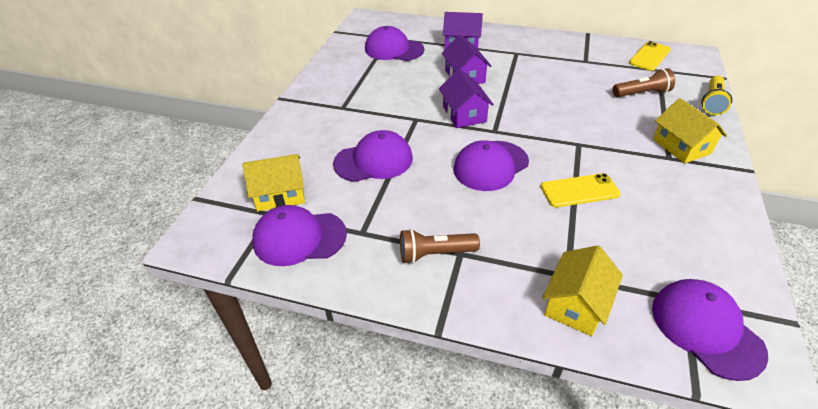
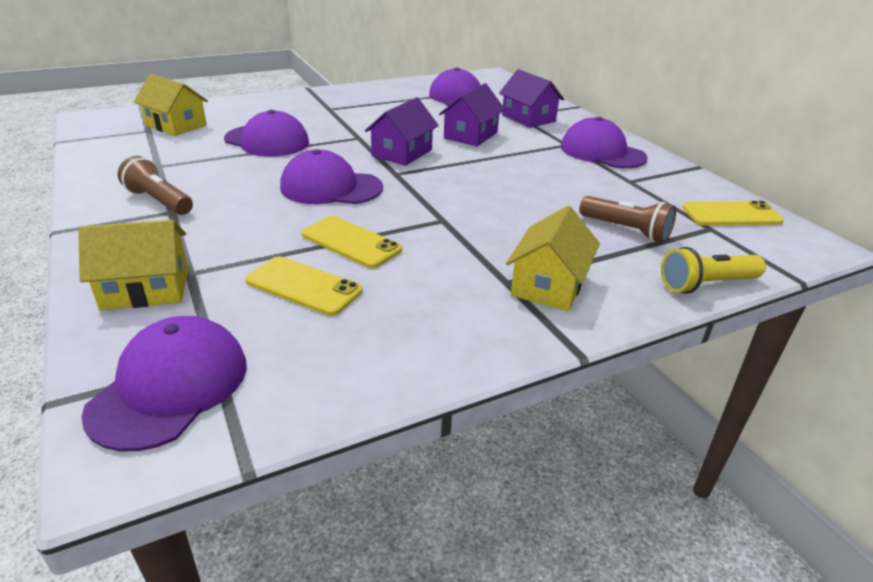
camera: 45 degrees right, 10 degrees down
purple cap [252,205,347,266] -> purple cap moved to [561,117,648,168]
none -> yellow phone [245,256,362,316]

